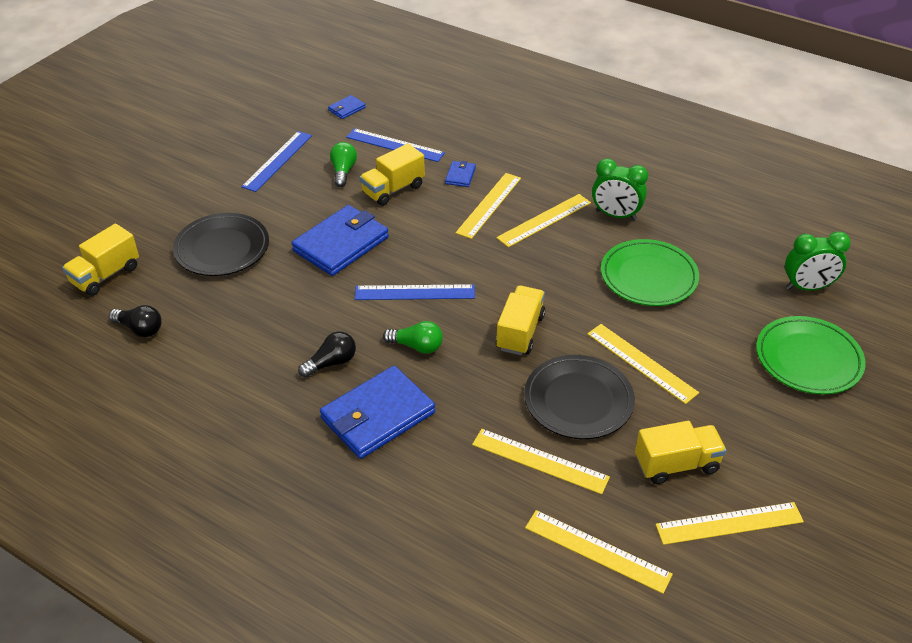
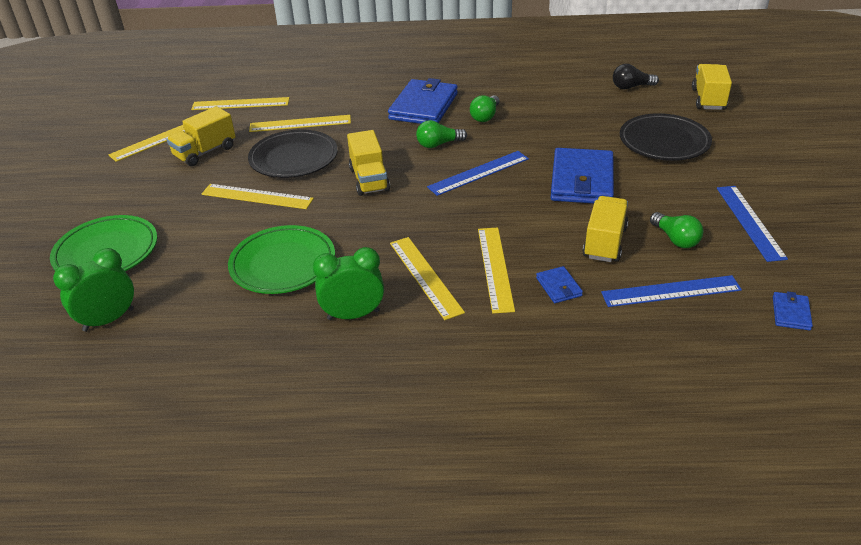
camera: 150 degrees right, 5 degrees down
black light bulb [298,331,356,377] -> green light bulb [470,95,500,122]
yellow ruler [496,194,591,247] -> yellow ruler turned 45 degrees counterclockwise [390,237,465,320]

